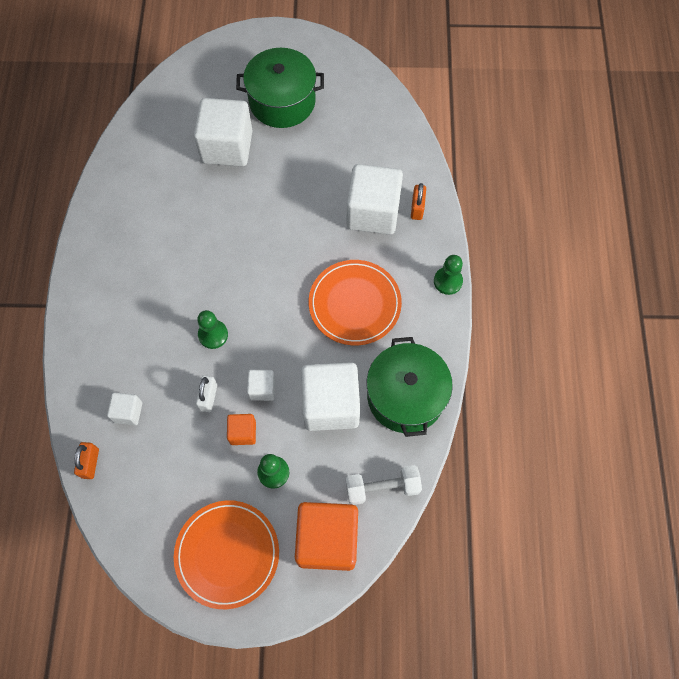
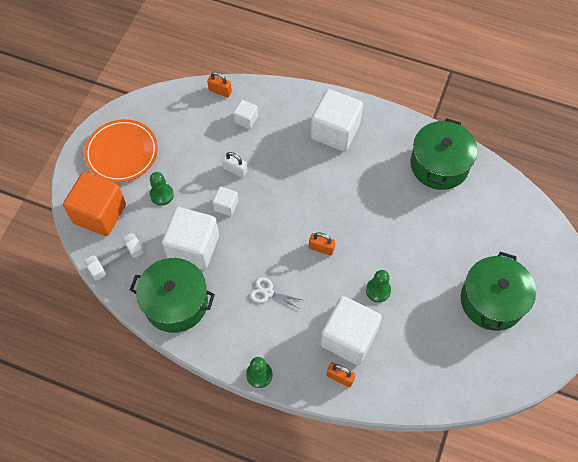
camera: 110 degrees right, 5 degrees down
white cube [194,98,253,166] -> white cube moved to [311,89,363,151]
green pawn [197,310,228,349] -> green pawn moved to [366,270,391,302]
orange cube [227,414,256,445] -> none
orange plate [309,260,402,345] -> white scissors [250,277,302,309]
white dumbbell [346,465,422,505] -> white dumbbell turned 45 degrees clockwise [84,233,144,280]
none -> orange padlock [309,232,335,256]
none -> green pot [410,118,478,190]

